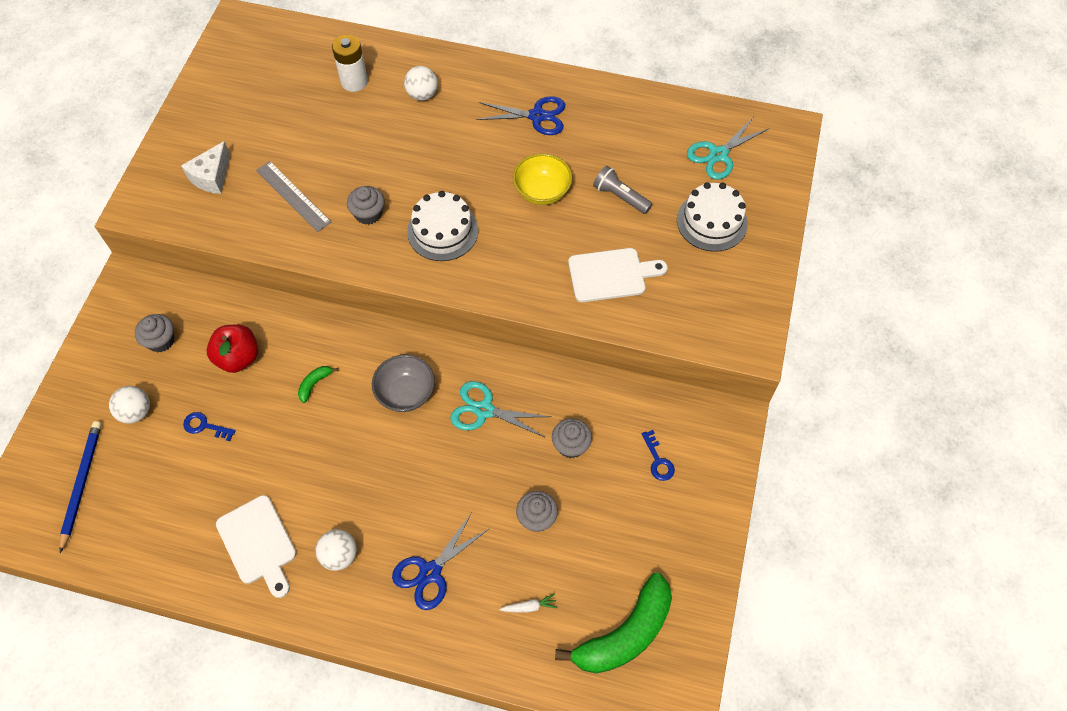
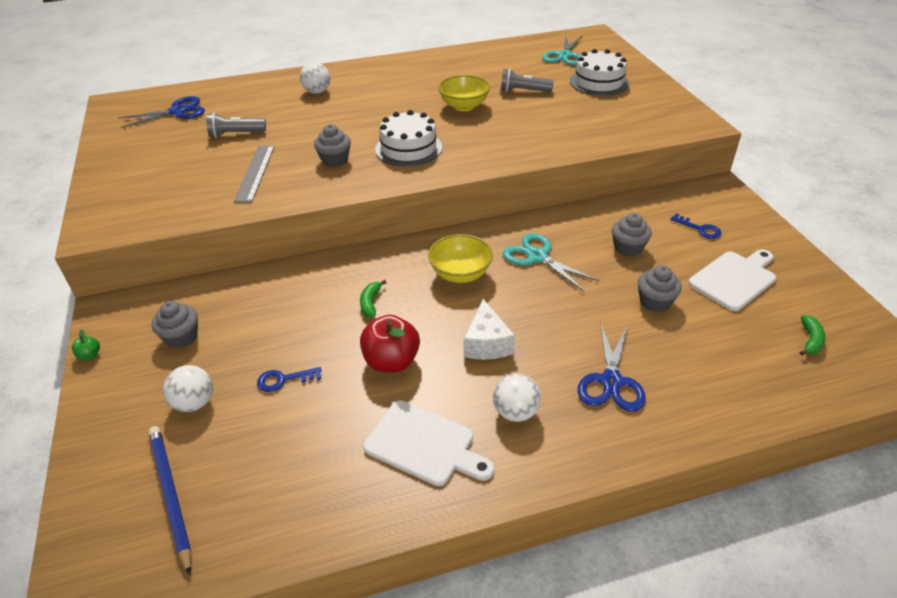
camera: 30 degrees left, 20 degrees down
white cheese [181,141,230,194] -> white cheese moved to [464,299,515,360]
red apple [207,324,258,373] -> red apple moved to [360,315,420,373]
grey ruler [256,161,331,232] -> grey ruler turned 75 degrees clockwise [234,146,275,202]
white battery [332,35,368,92] -> none
grey bowl [372,354,435,412] -> yellow bowl [428,234,493,283]
turquoise scissors [450,381,552,437] -> turquoise scissors turned 60 degrees clockwise [503,233,600,292]
blue scissors [476,96,565,135] -> blue scissors moved to [118,96,205,128]
white carrot [500,593,557,612] -> none
green banana [555,573,672,674] -> green banana [800,315,825,355], size x0.41
white cutting board [568,248,668,302] -> white cutting board moved to [688,249,776,311]
none -> green apple [72,329,100,360]
none -> grey flashlight [206,112,266,138]

